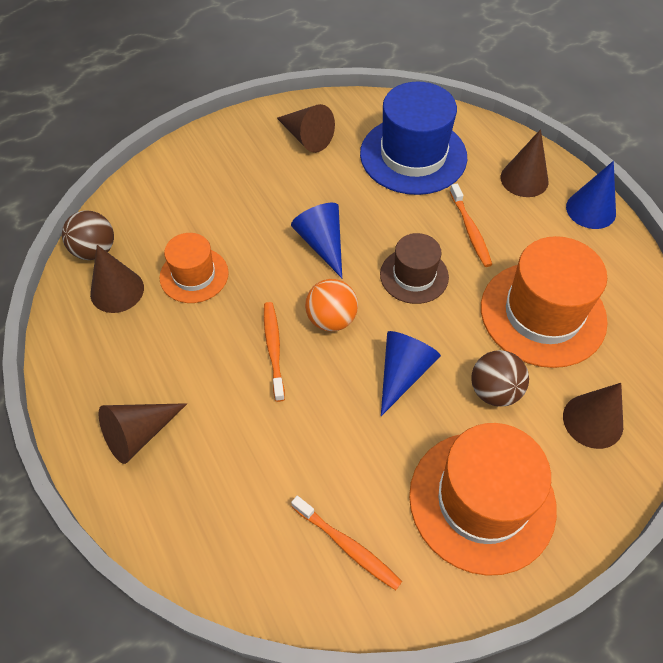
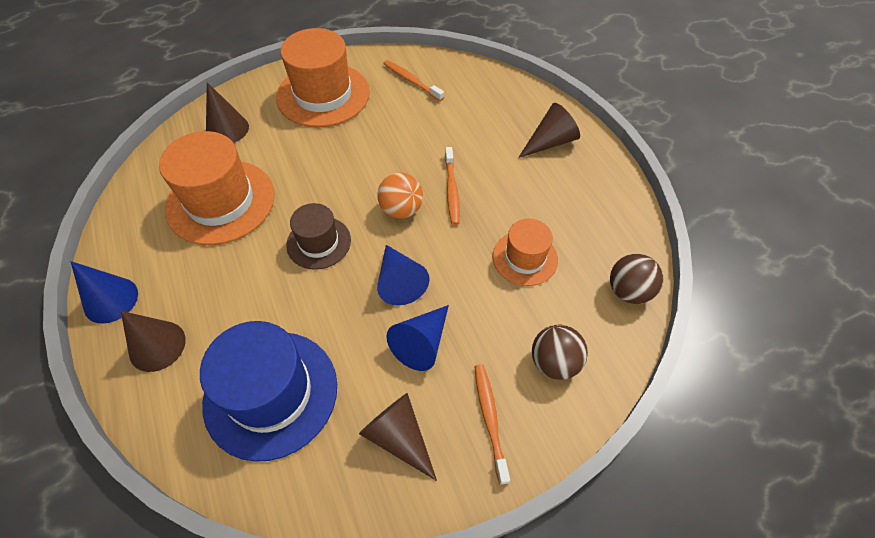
camera: 175 degrees left, 0 degrees up
brown cone [90,245,144,313] -> none
blue cone [381,331,441,416] -> blue cone moved to [386,305,449,371]
orange toothbrush [450,183,492,267] -> orange toothbrush moved to [474,364,510,485]
brown ball [471,350,529,407] -> brown ball moved to [532,325,588,380]

